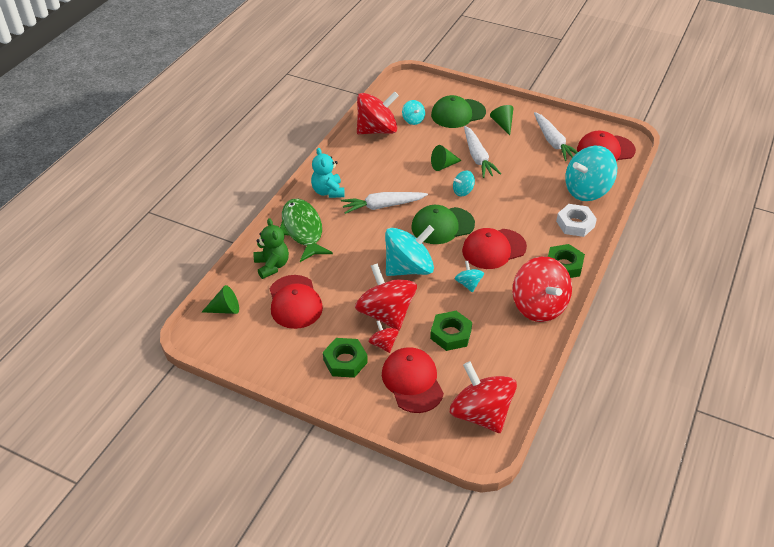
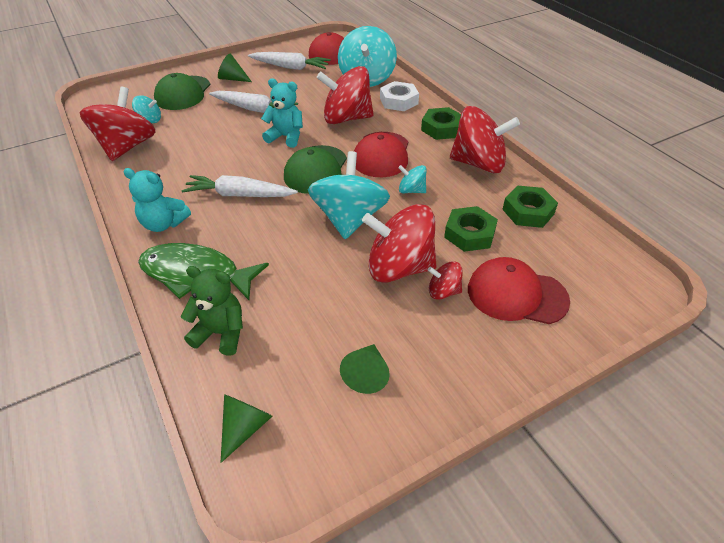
camera: 55 degrees left, 0 degrees up
red cap [270,275,323,329] -> none
green nut [323,338,368,378] -> green nut moved to [502,185,558,228]
white carrot [341,192,428,214] -> white carrot turned 75 degrees clockwise [182,175,298,197]
green cone [431,145,462,171] -> green cone moved to [340,344,390,394]
red spinning top [450,361,517,433] -> red spinning top moved to [317,66,374,124]
turquoise spinning top [453,170,475,196] -> turquoise teddy bear [261,78,303,148]

